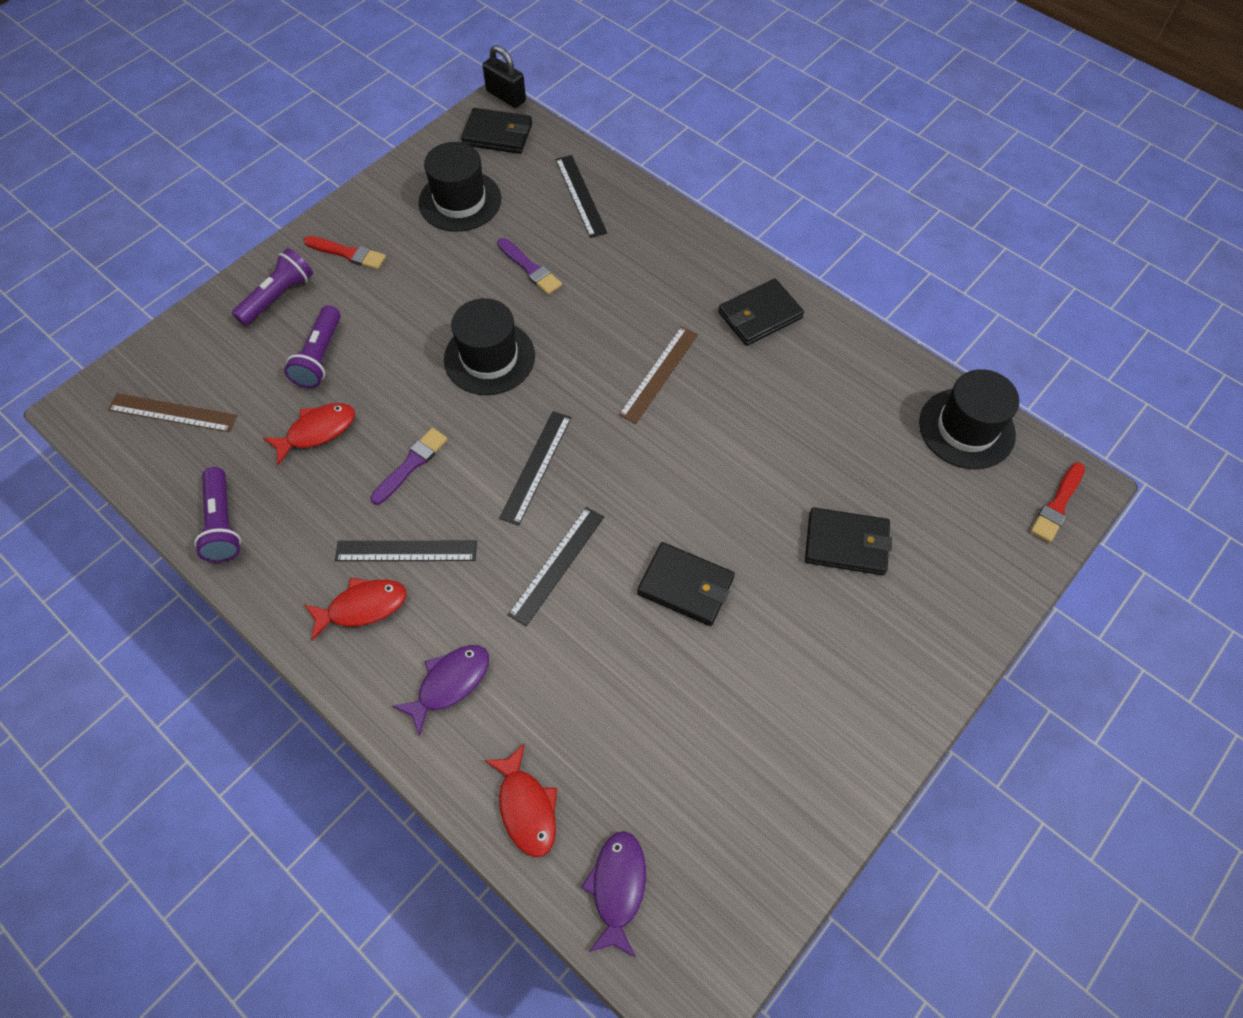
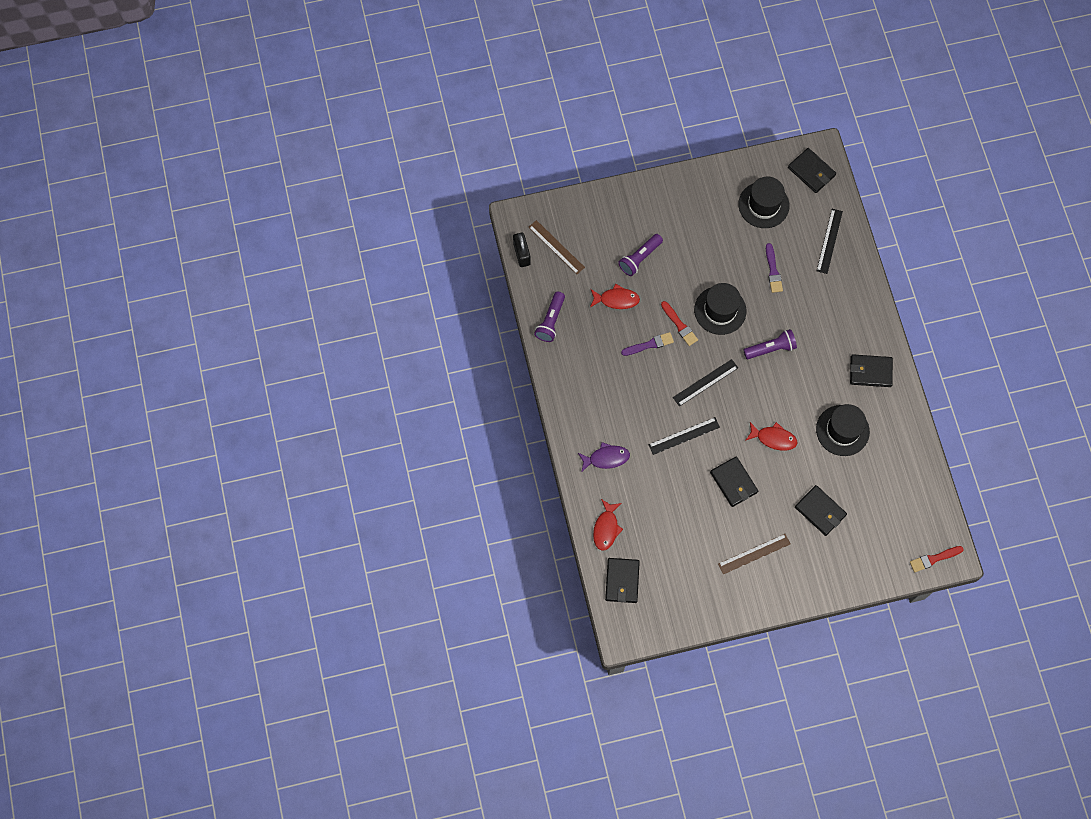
camera: 35 degrees right, 10 degrees up
purple flashlight [232,248,313,326] -> purple flashlight moved to [743,329,797,359]
red brush [304,236,386,270] -> red brush moved to [661,301,698,346]
red fish [304,578,406,641] -> red fish moved to [745,422,797,451]
black ruler [335,541,477,561] -> none
black padlock [483,45,526,108] -> black padlock moved to [513,233,531,267]
purple fish [581,831,646,957] -> black wallet [605,558,640,603]
brown ruler [619,326,698,424] -> brown ruler moved to [718,534,790,574]
black hat [919,369,1019,469] -> black hat moved to [816,404,870,456]

